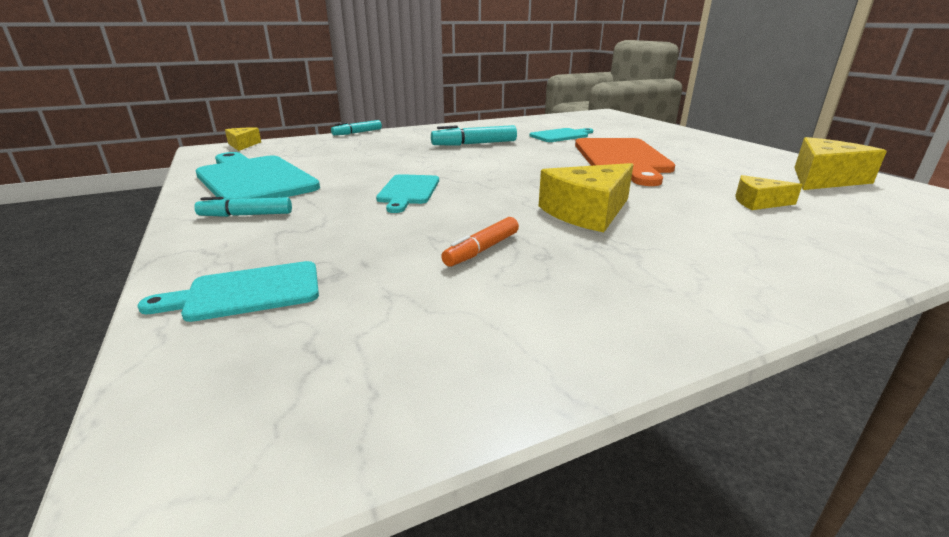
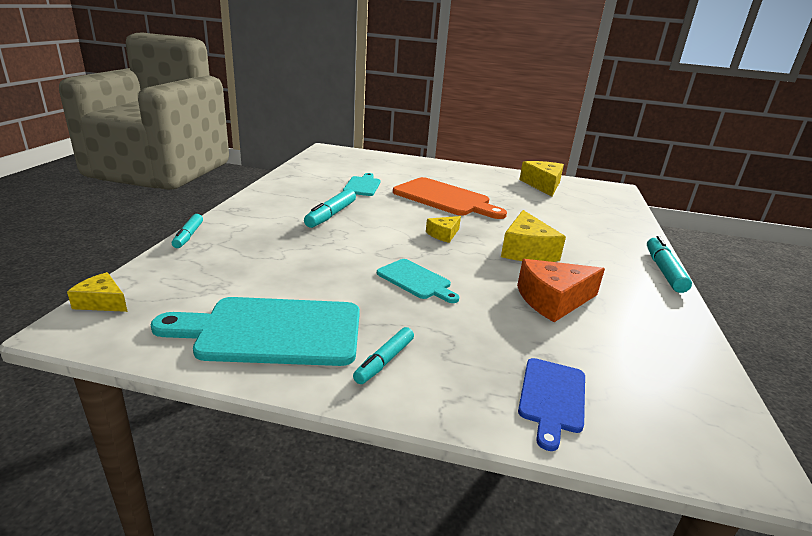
camera: 55 degrees left, 0 degrees up
turquoise cutting board [138,261,319,322] -> blue cutting board [518,358,585,451]
orange marker [441,217,519,267] -> orange cheese [517,259,605,322]
yellow cheese [735,175,803,210] -> yellow cheese moved to [426,216,461,243]
none -> turquoise marker [647,236,692,293]

